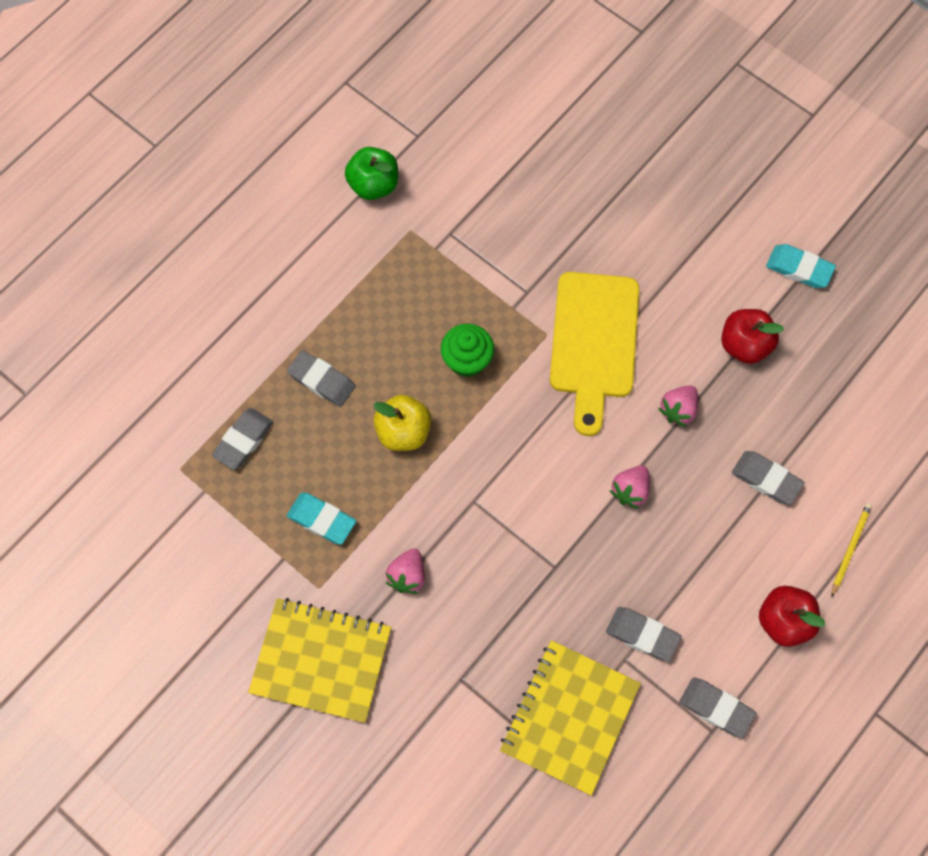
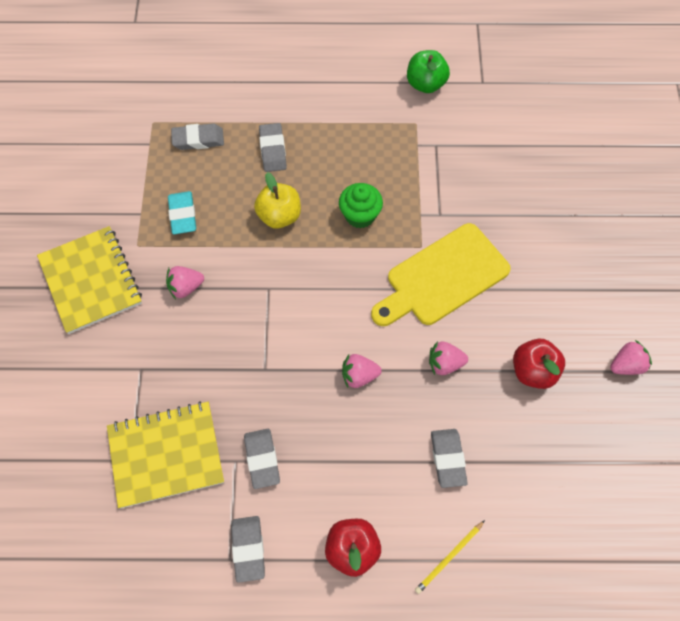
camera: 50 degrees right, 5 degrees down
turquoise eraser [766,244,836,288] -> pink strawberry [610,340,652,375]
yellow pencil [831,503,872,597] -> yellow pencil turned 150 degrees clockwise [415,520,485,594]

